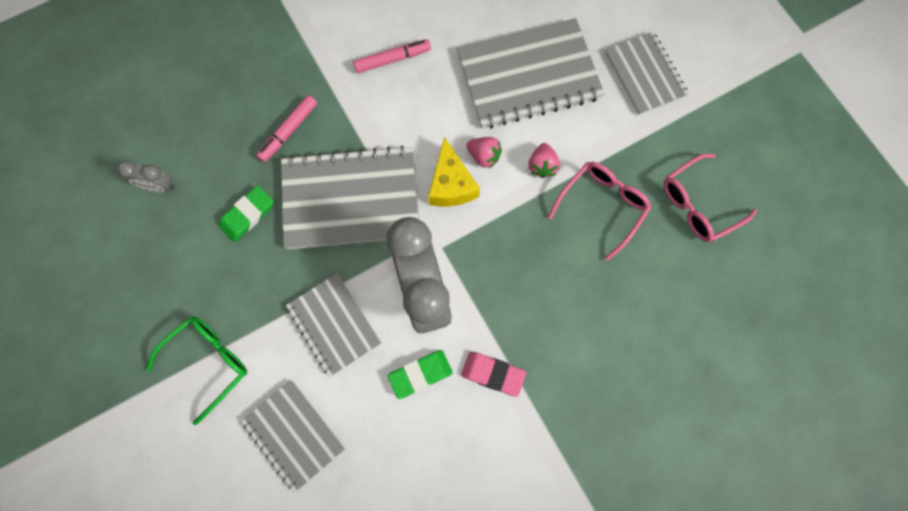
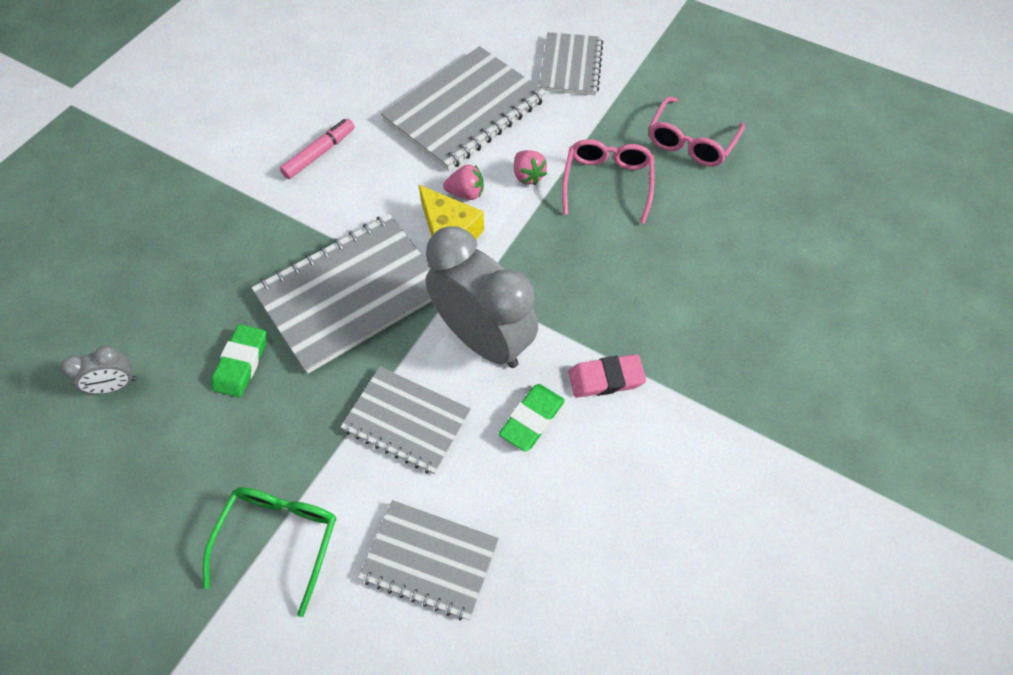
camera: 30 degrees left, 15 degrees down
pink marker [256,95,317,162] -> none
grey notebook [605,31,689,115] -> grey notebook turned 60 degrees clockwise [539,32,603,95]

